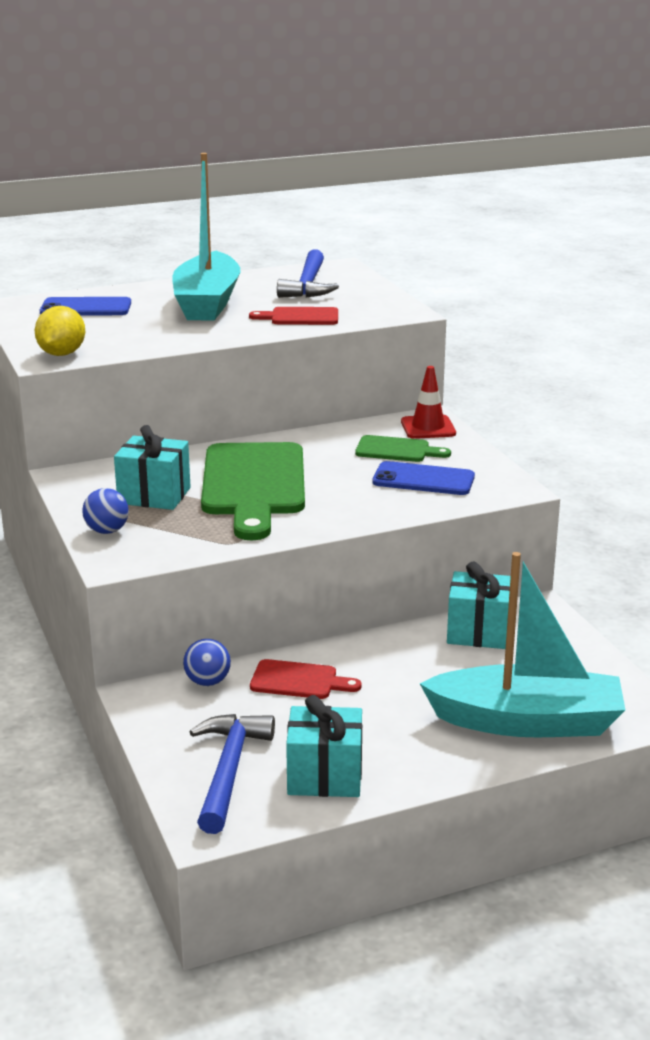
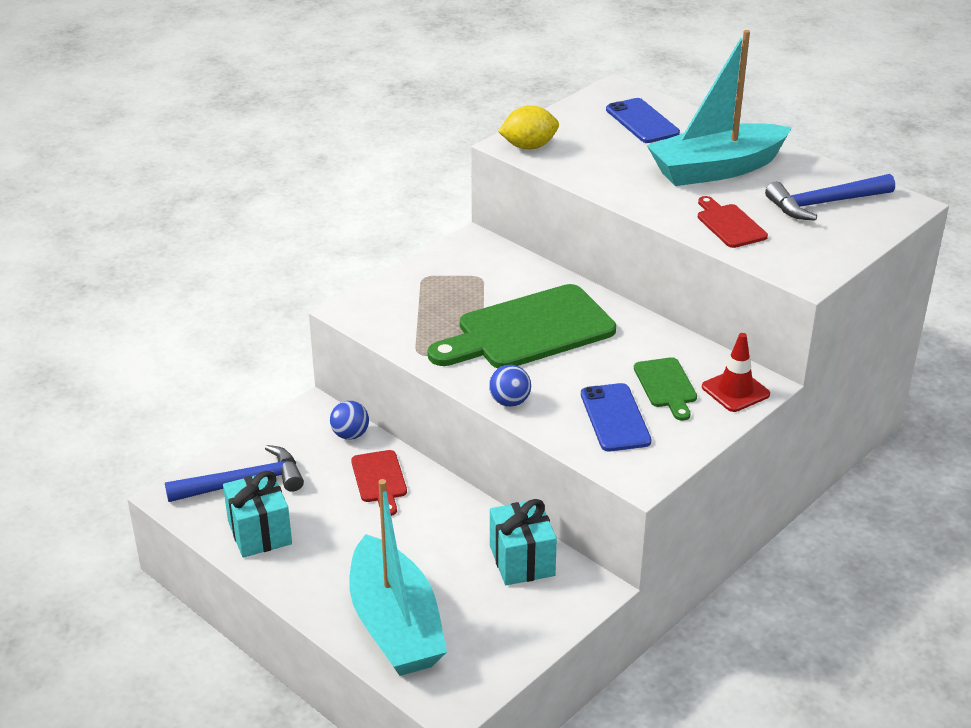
camera: 65 degrees right, 10 degrees up
blue ball [82,488,129,534] -> blue ball moved to [489,365,531,407]
turquoise gift [114,425,191,510] -> none

